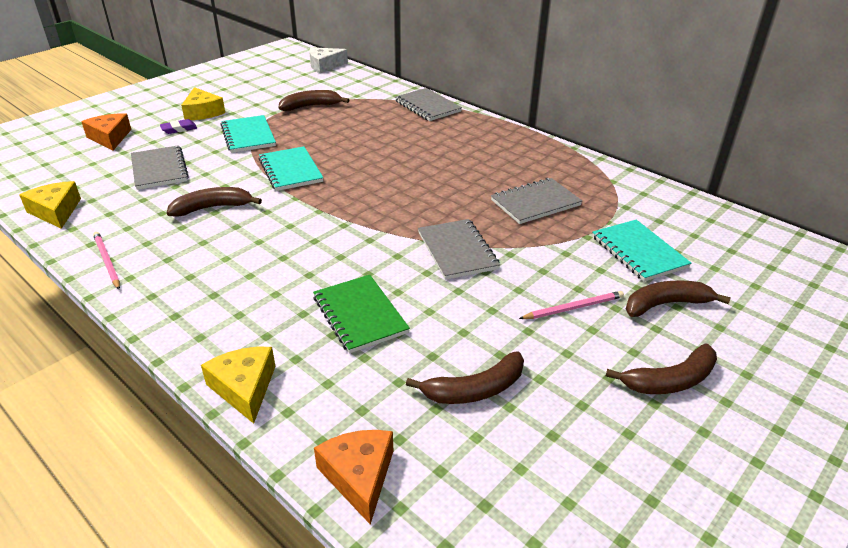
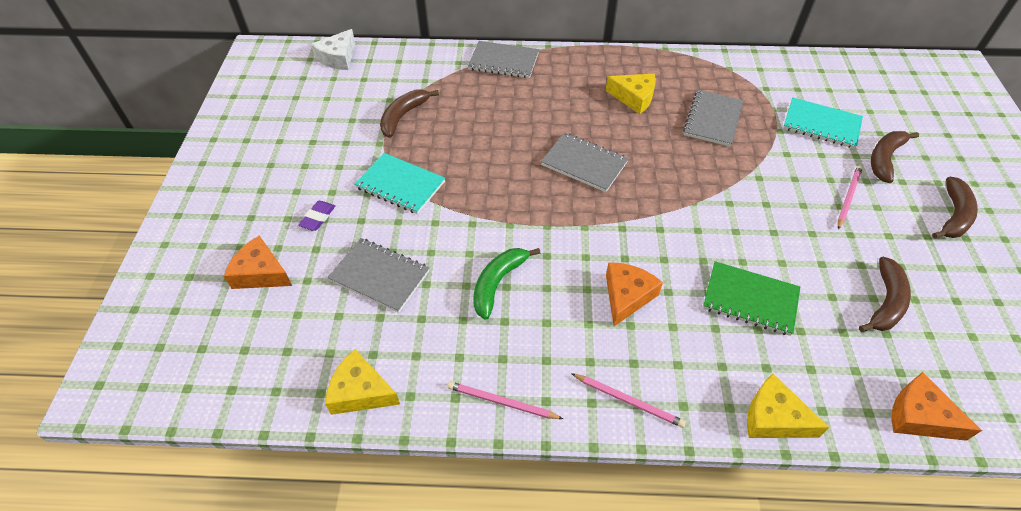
camera: 40 degrees left, 15 degrees up
brown banana [167,187,262,217] -> green banana [473,248,540,320]
yellow cheese [181,87,225,120] -> yellow cheese moved to [606,74,656,114]
turquoise notebook [259,146,324,191] -> none
grey notebook [418,219,500,280] -> grey notebook moved to [541,133,629,192]
none -> pink pencil [571,373,686,428]
none -> orange cheese [606,262,663,326]

